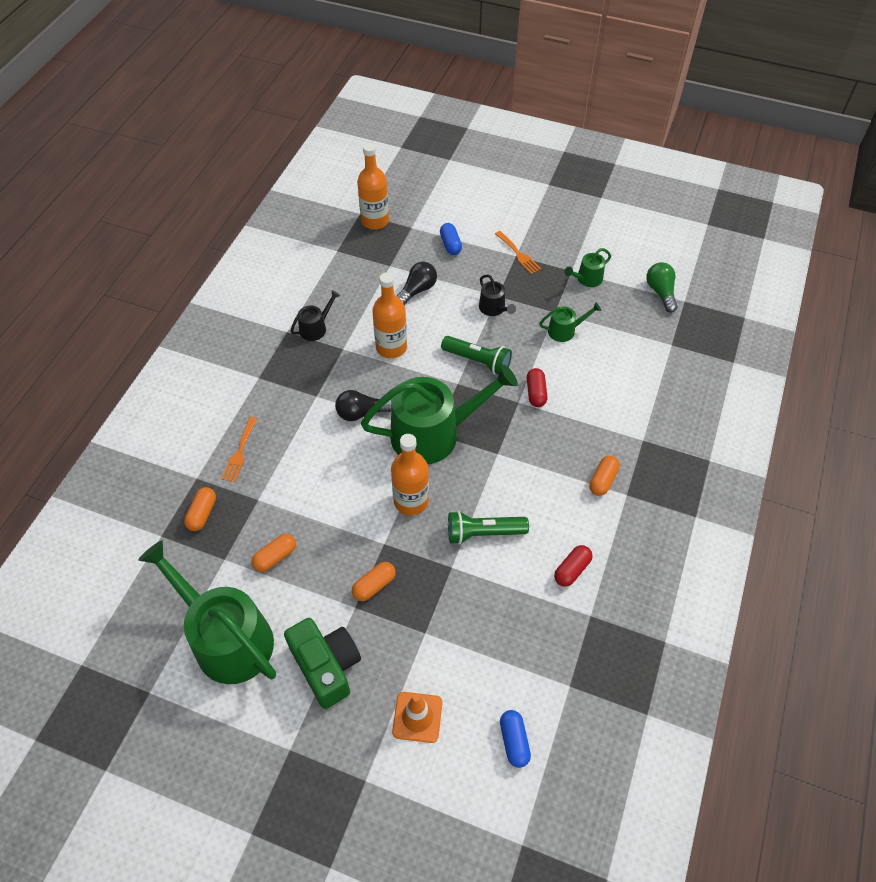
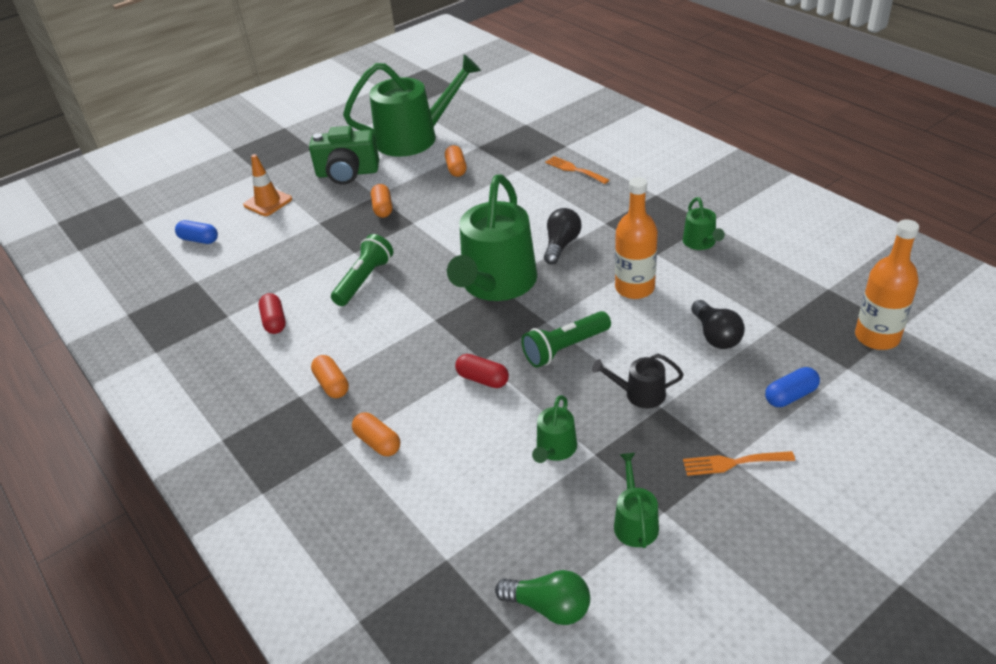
camera: 125 degrees right, 15 degrees down
orange capsule [184,487,216,531] -> orange capsule moved to [352,412,400,456]
black watering can [291,290,340,341] -> green watering can [683,197,725,250]
orange bottle [391,434,429,515] -> none
blue capsule [440,223,462,255] -> blue capsule turned 45 degrees counterclockwise [765,367,820,407]

